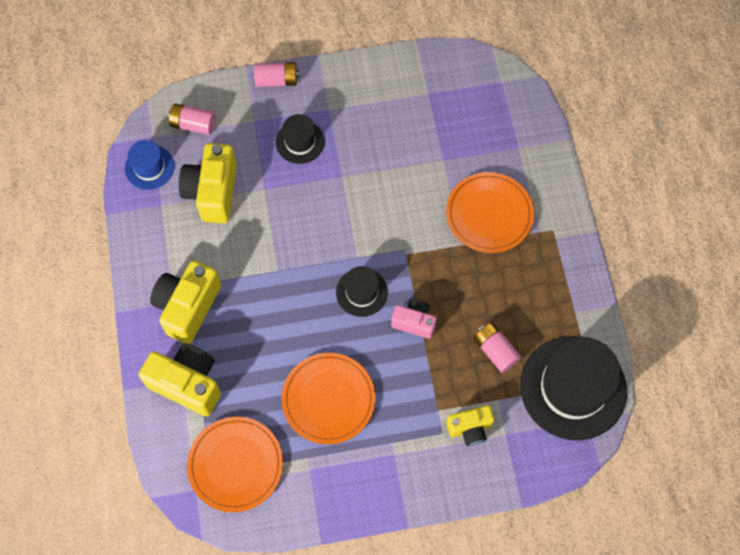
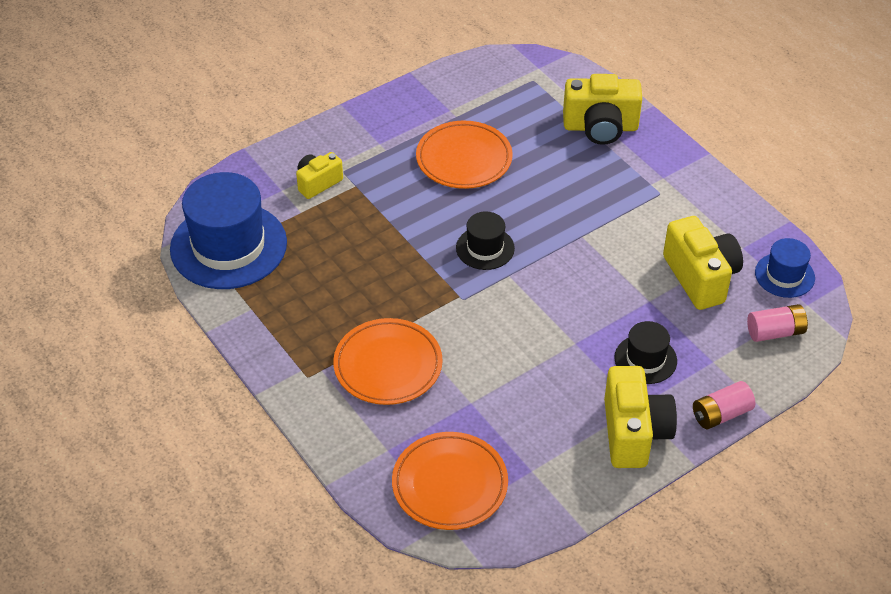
camera: 155 degrees right, 20 degrees down
yellow camera [150,261,221,344] -> yellow camera moved to [604,366,677,468]
orange plate [187,417,283,512] -> orange plate moved to [392,432,508,530]
pink camera [391,299,437,339] -> none
pink battery [473,323,521,373] -> none
black hat [520,337,627,440] -> blue hat [170,172,287,289]

